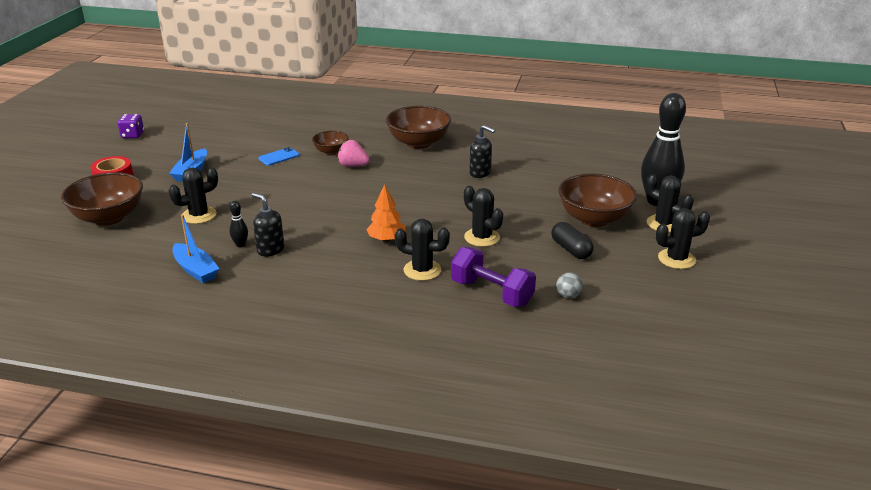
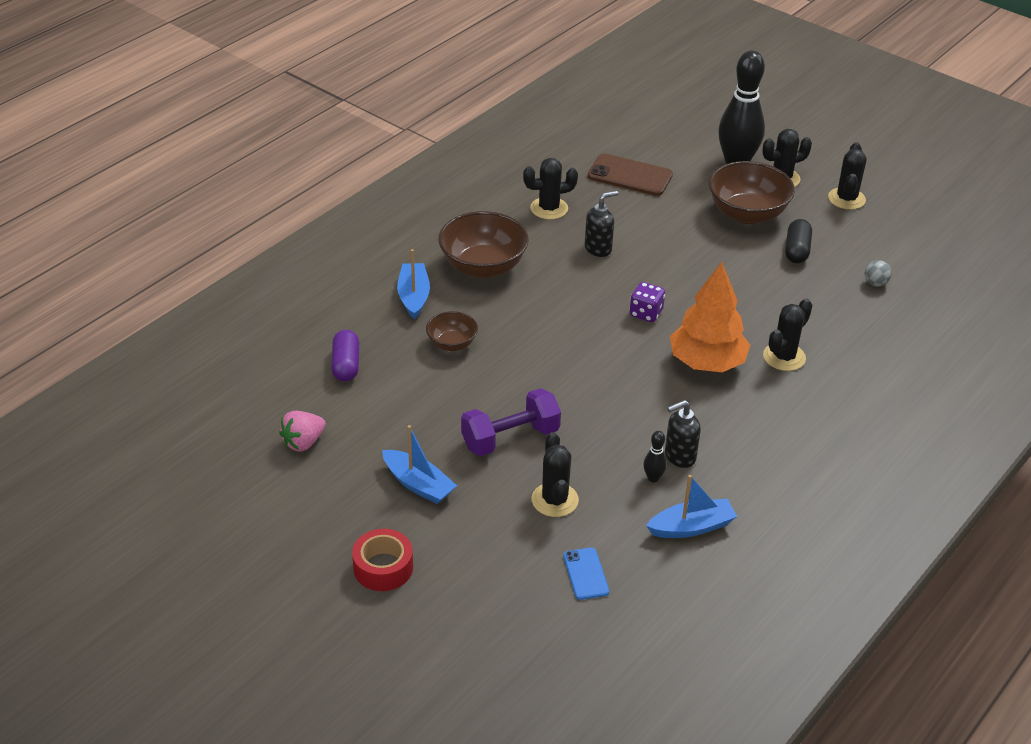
camera: 65 degrees left, 10 degrees up
brown bowl [61,172,143,226] -> none
purple dice [118,114,144,138] -> purple dice moved to [630,282,665,322]
blue phone [259,147,300,166] -> blue phone moved to [563,547,609,600]
pink strawberry [338,140,370,167] -> pink strawberry moved to [279,411,326,452]
orange tree [366,184,405,242] -> orange tree [670,262,750,372], size x1.70
purple dumbbell [451,247,536,307] -> purple dumbbell moved to [461,388,561,456]
black cactus [464,186,503,247] -> black cactus moved to [523,158,578,220]
black capsule [551,222,594,259] -> black capsule turned 75 degrees counterclockwise [785,219,812,264]
none -> purple capsule [331,330,359,382]
none -> blue boat [397,249,430,320]
none -> brown phone [587,154,673,196]

